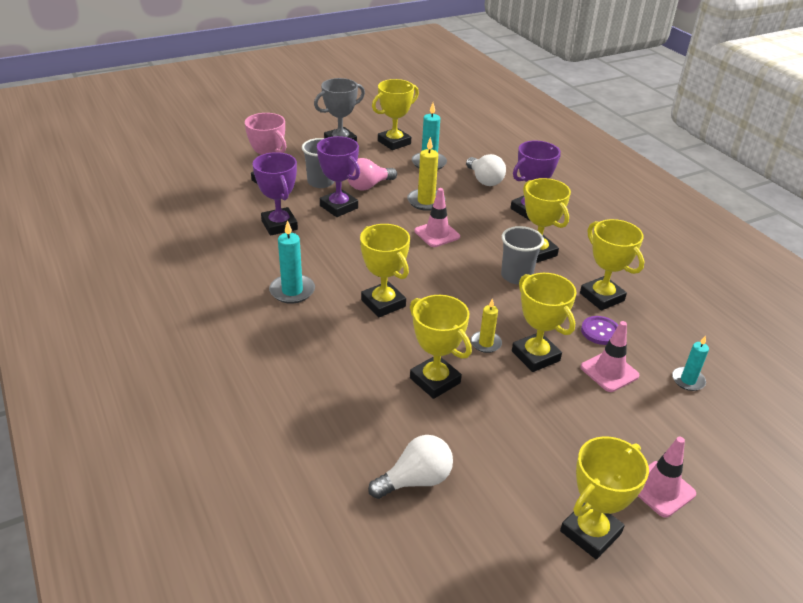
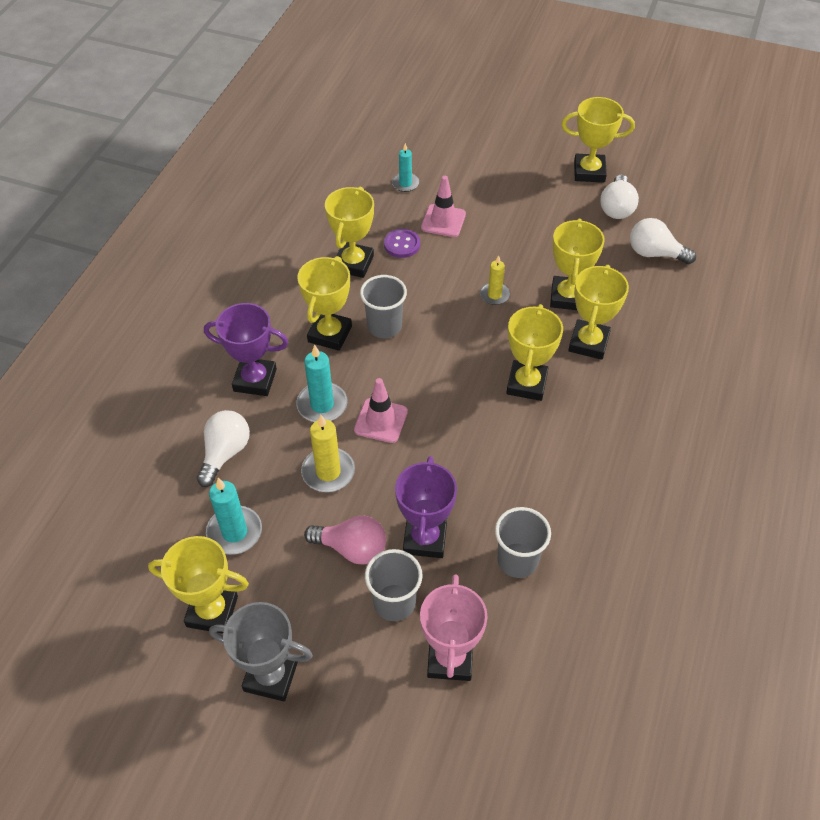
camera: 130 degrees left, 15 degrees up
purple trophy [252,152,298,236] -> grey cup [495,507,551,578]
turquoise candle [269,220,315,304] -> turquoise candle moved to [296,345,348,422]
yellow trophy [512,273,577,372] -> yellow trophy moved to [568,265,629,360]
pink traffic cone [638,437,696,518] -> none
none -> white light bulb [600,174,639,219]

